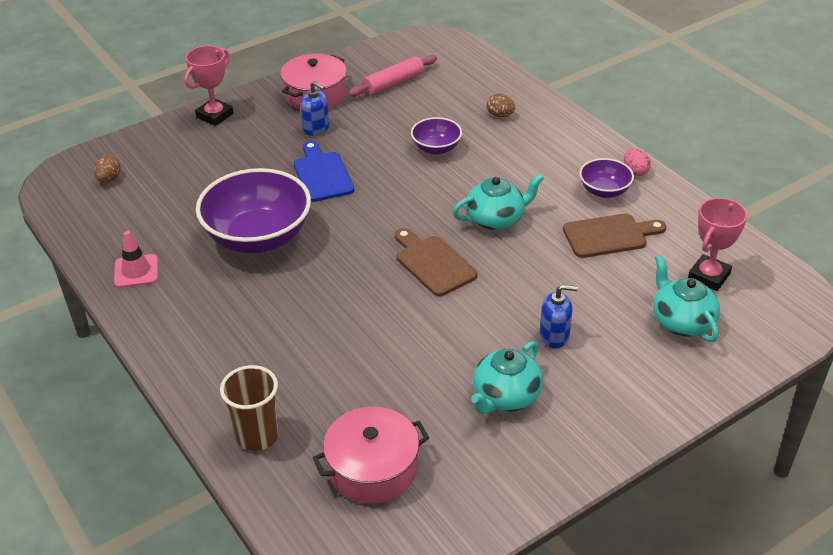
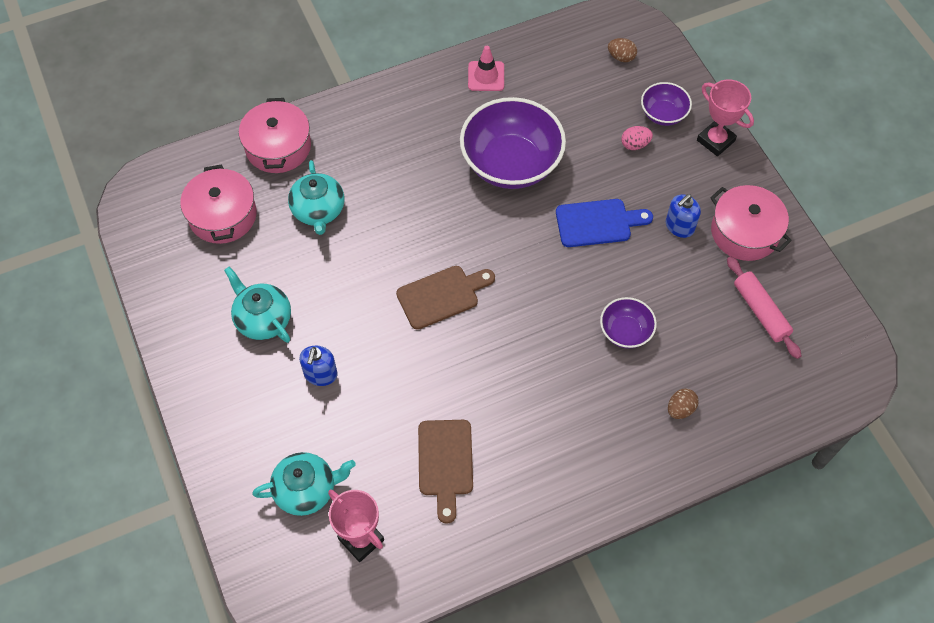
camera: 100 degrees right, 20 degrees up
brown cup [220,365,279,451] -> pink pot [239,98,311,173]
turquoise teapot [453,174,544,230] -> turquoise teapot moved to [288,160,344,235]
purple bowl [579,158,634,198] -> purple bowl moved to [641,82,692,126]
pink egg [624,148,651,176] -> pink egg moved to [621,126,653,150]

